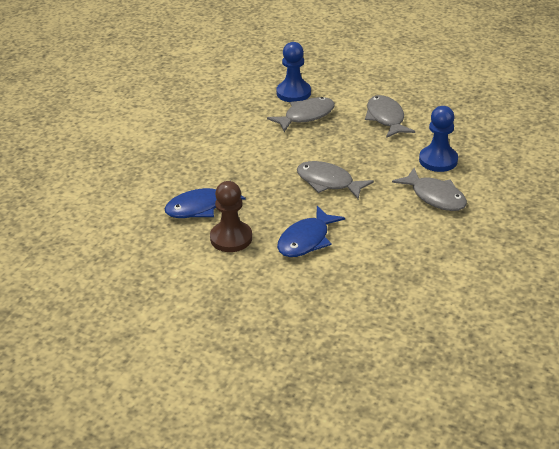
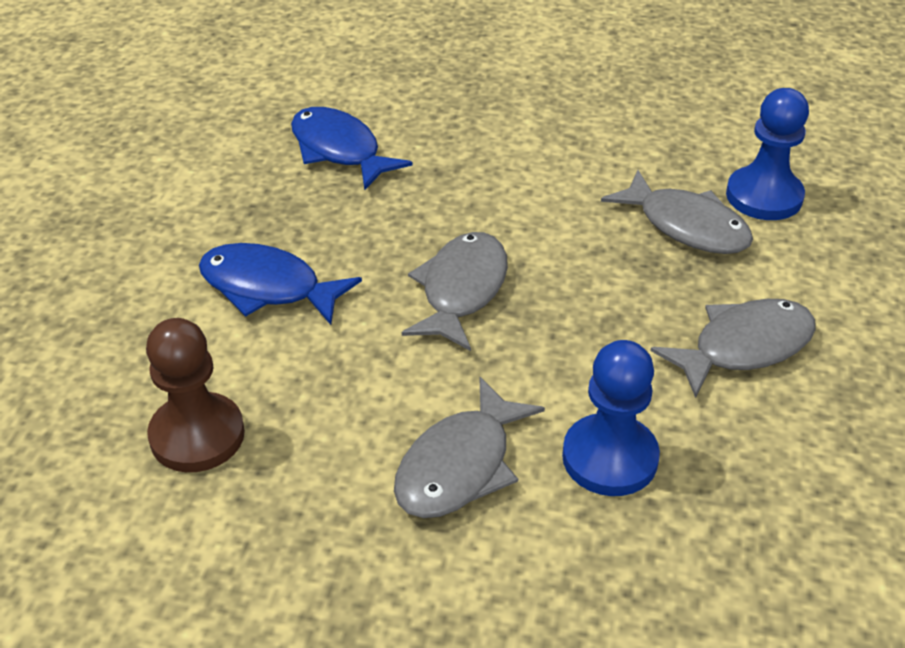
camera: 75 degrees right, 5 degrees up
brown pawn [210,181,252,252] -> brown pawn moved to [146,318,245,472]

